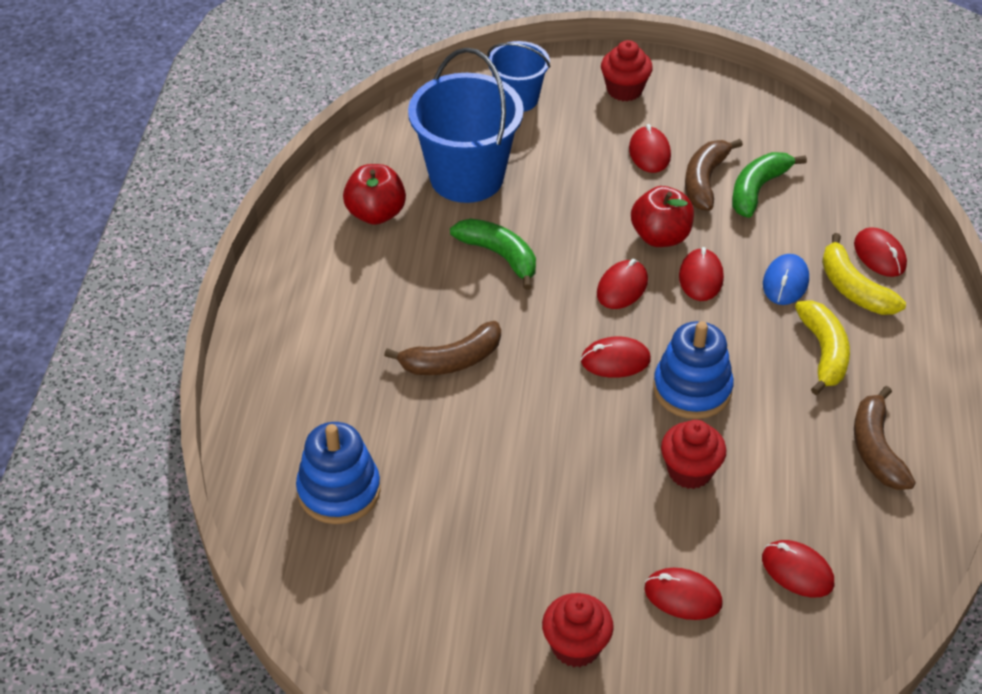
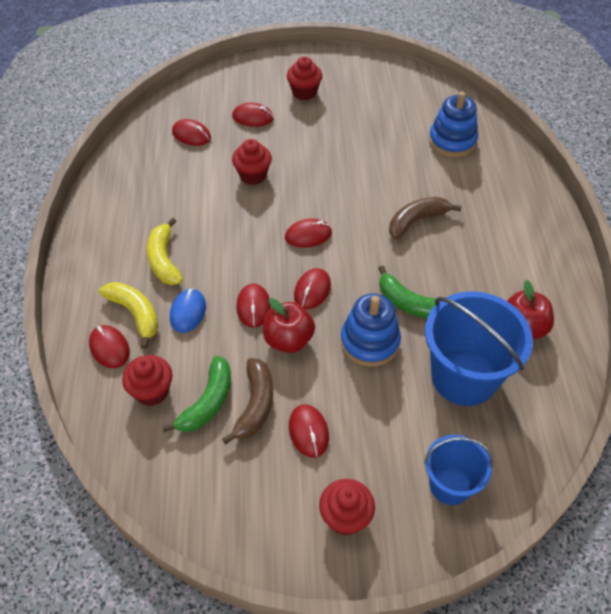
camera: 170 degrees right, 5 degrees up
blue stacking toy [653,321,734,419] -> blue stacking toy moved to [340,293,401,367]
brown banana [854,386,916,490] -> none
none -> red cupcake [122,355,173,406]

